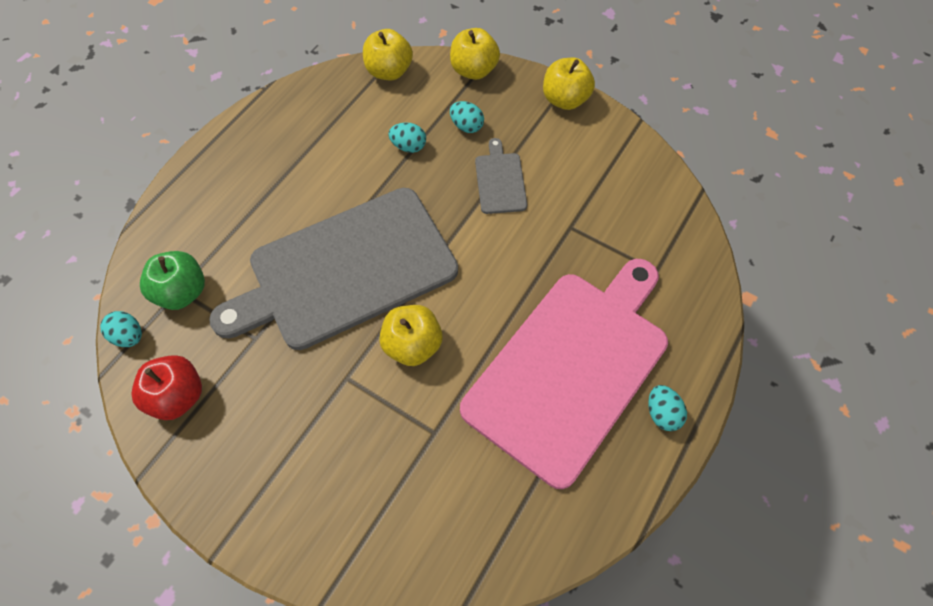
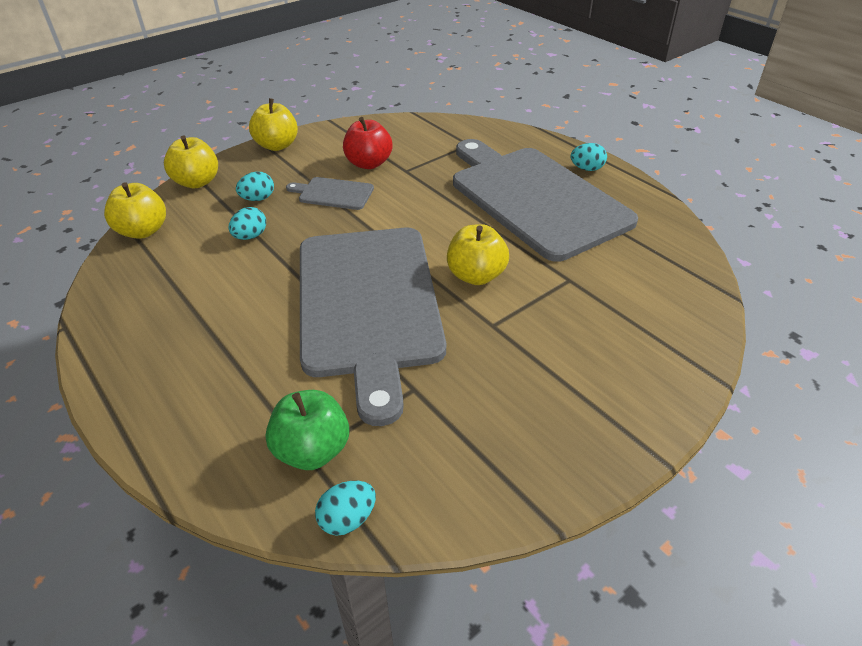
camera: 70 degrees left, 20 degrees down
red apple [132,355,202,420] -> red apple moved to [343,117,393,169]
pink cutting board [460,259,668,489] -> grey cutting board [453,139,638,262]

